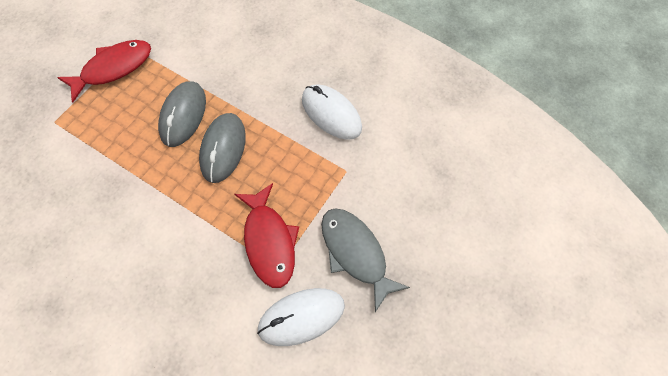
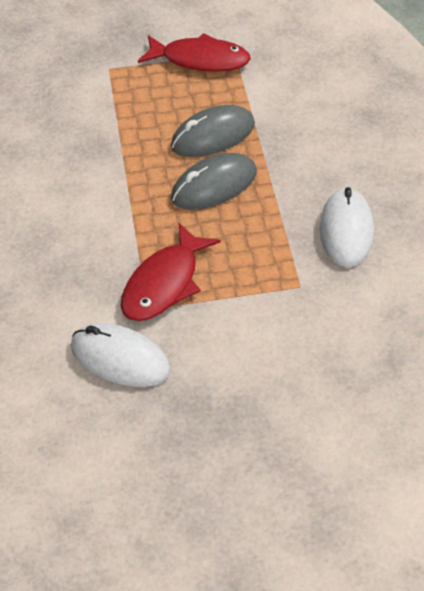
camera: 50 degrees right, 15 degrees down
grey fish [321,209,410,312] -> none

